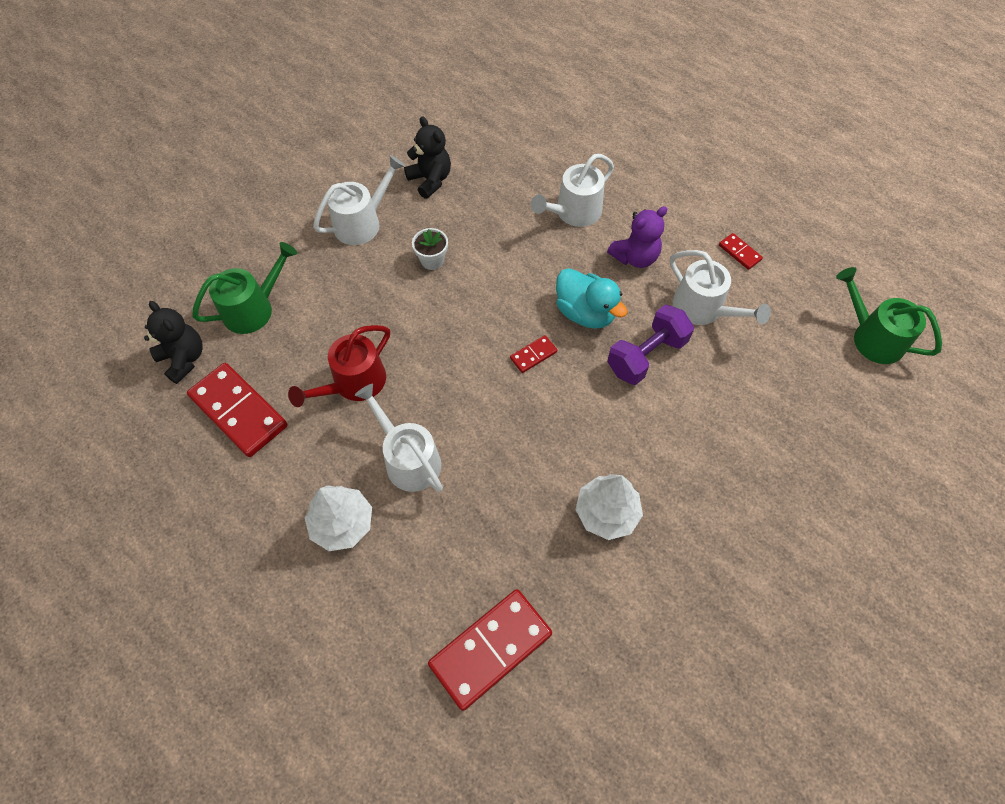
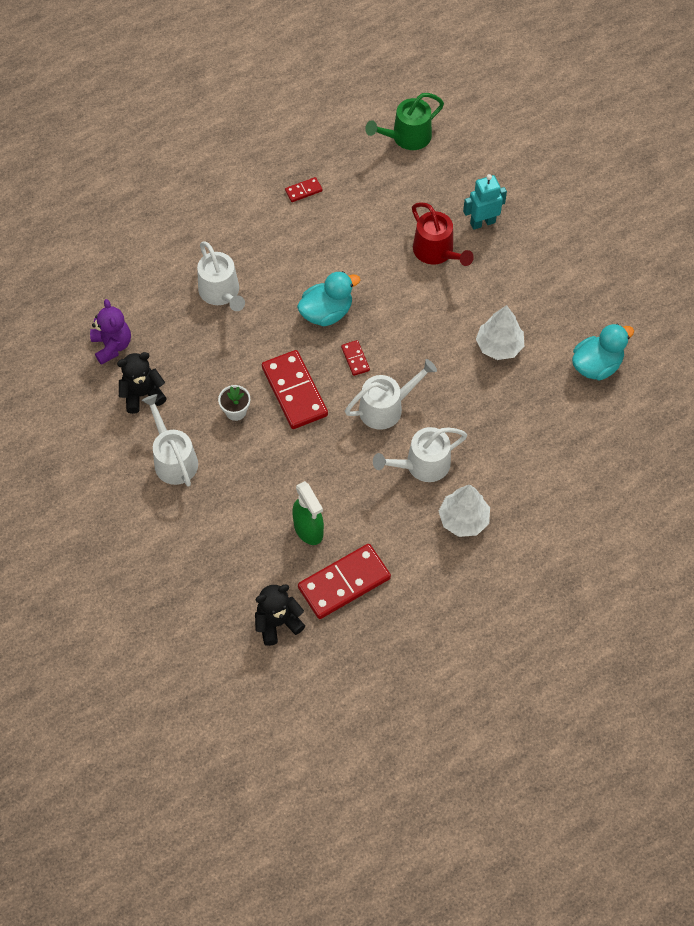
camera: 75 degrees left, 0 degrees up
green watering can [192,242,297,334] -> none
red watering can [288,325,390,407] -> red watering can moved to [412,202,474,266]
red domino [428,589,552,711] -> red domino moved to [262,350,328,429]
purple teddy bear [607,206,667,268] -> purple teddy bear moved to [90,299,131,365]
purple dumbbell [607,305,694,385] -> none
white watering can [670,250,771,325] -> white watering can moved to [345,359,437,430]
none -> green spray bottle [292,481,324,545]
none -> turquoise robot [463,174,507,229]
none -> turquoise duck [572,323,634,381]

